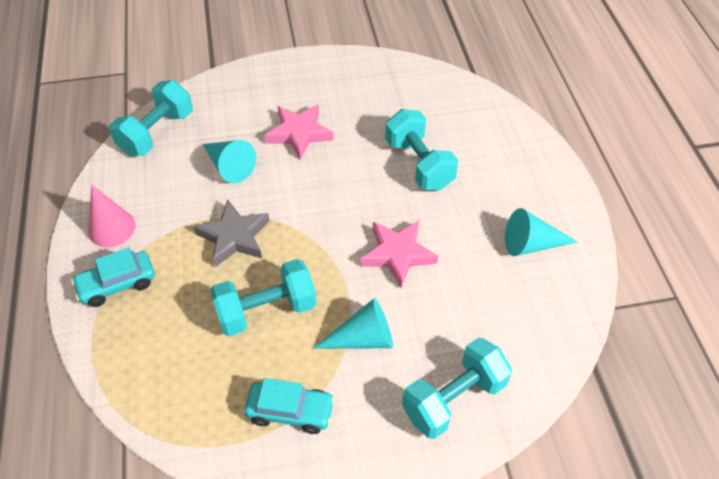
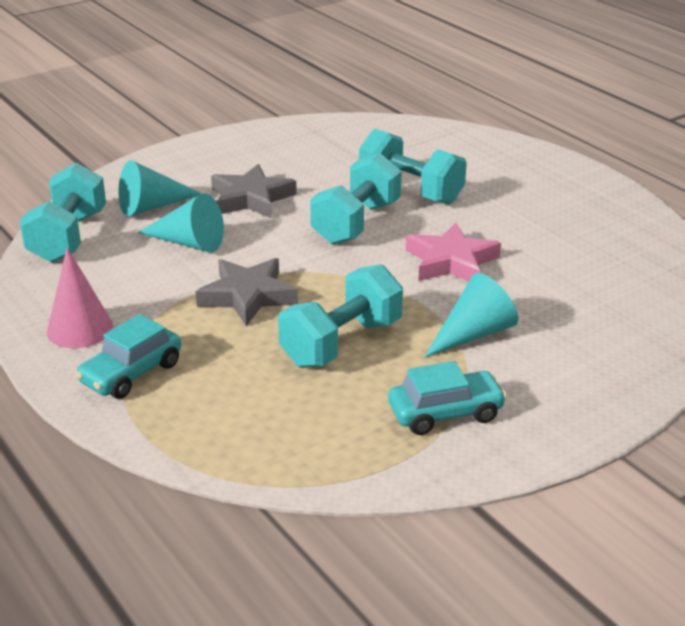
camera: 25 degrees left, 20 degrees down
pink star [264,104,334,160] -> grey star [211,164,297,218]
turquoise dumbbell [402,338,512,439] -> turquoise dumbbell moved to [310,153,402,245]
turquoise cone [505,208,577,256] -> turquoise cone moved to [118,160,202,216]

